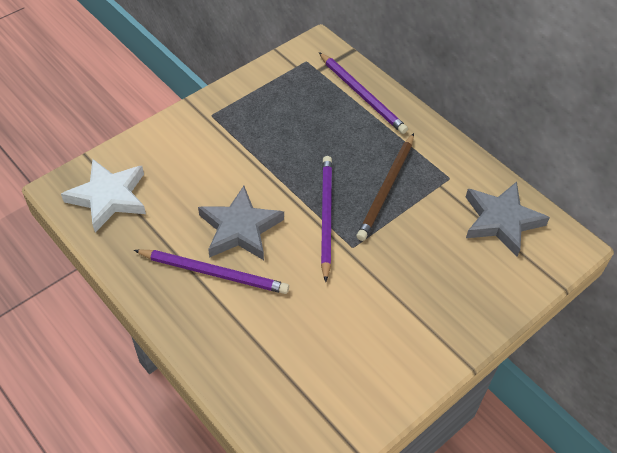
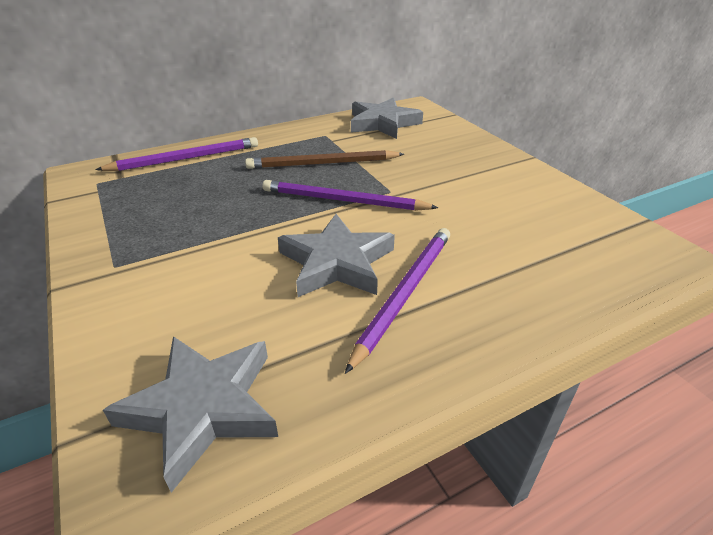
camera: 75 degrees left, 15 degrees down
white star [61,159,146,232] -> grey star [103,336,278,493]
brown pencil [356,133,414,241] -> brown pencil turned 135 degrees clockwise [245,150,404,169]

